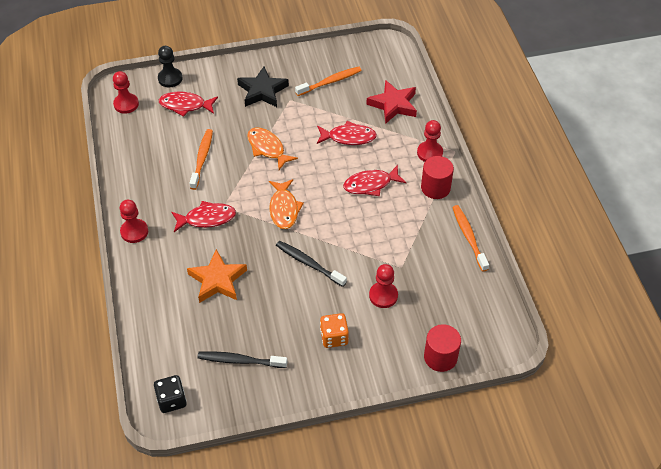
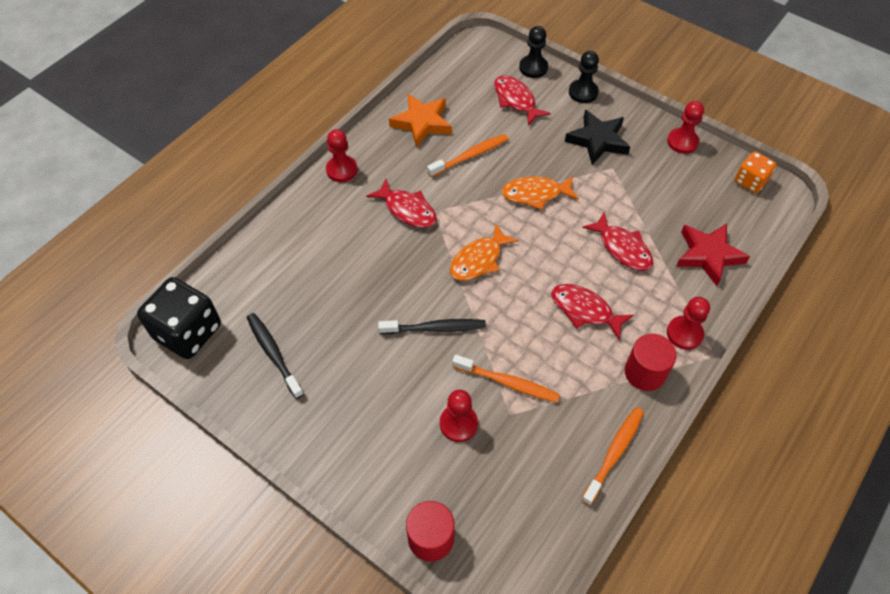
camera: 50 degrees right, 5 degrees up
red pawn [113,71,139,114] -> red pawn moved to [667,101,704,154]
black dice [154,375,187,413] -> black dice [137,277,221,359], size x1.76
orange star [187,249,247,303] -> orange star moved to [389,94,452,148]
orange fish [247,127,298,170] -> orange fish turned 105 degrees counterclockwise [502,176,579,210]
black toothbrush [276,241,347,287] -> black toothbrush turned 90 degrees clockwise [378,319,486,334]
orange toothbrush [295,67,362,96] -> orange toothbrush moved to [452,354,560,403]
orange dice [320,313,349,348] -> orange dice moved to [735,151,776,193]
none -> black pawn [569,51,599,103]

